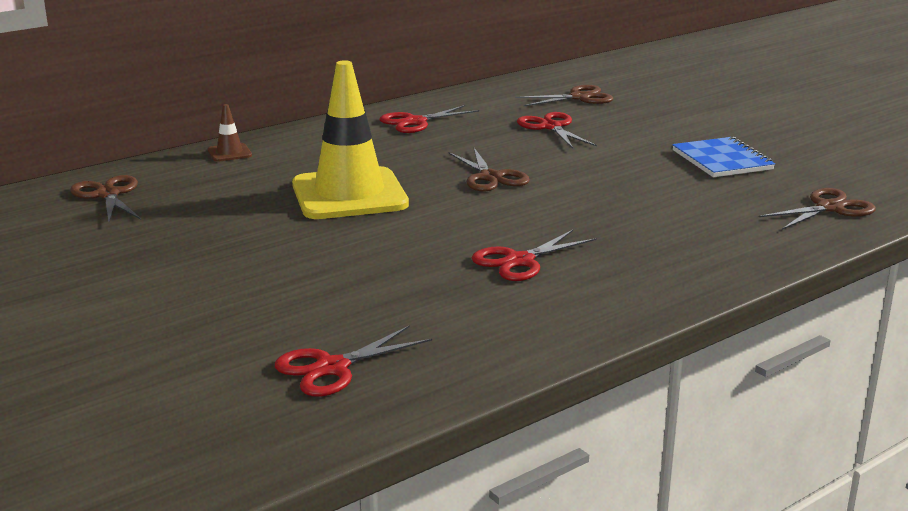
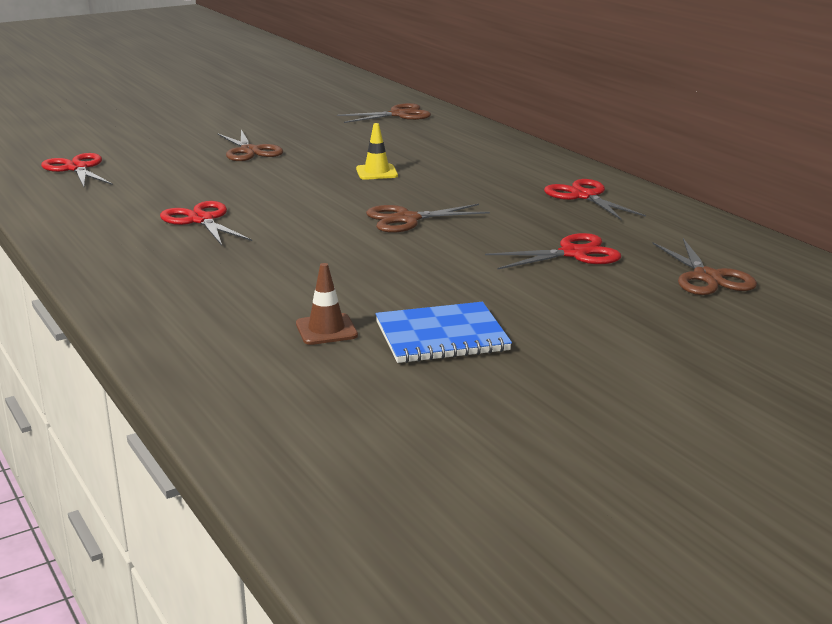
camera: 95 degrees right, 0 degrees up
brown traffic cone [208,104,252,162] -> brown traffic cone moved to [296,263,358,345]
yellow traffic cone [292,60,409,219] -> yellow traffic cone [356,123,398,180], size x0.41
brown scissors [759,188,876,230] -> brown scissors moved to [217,130,283,161]

